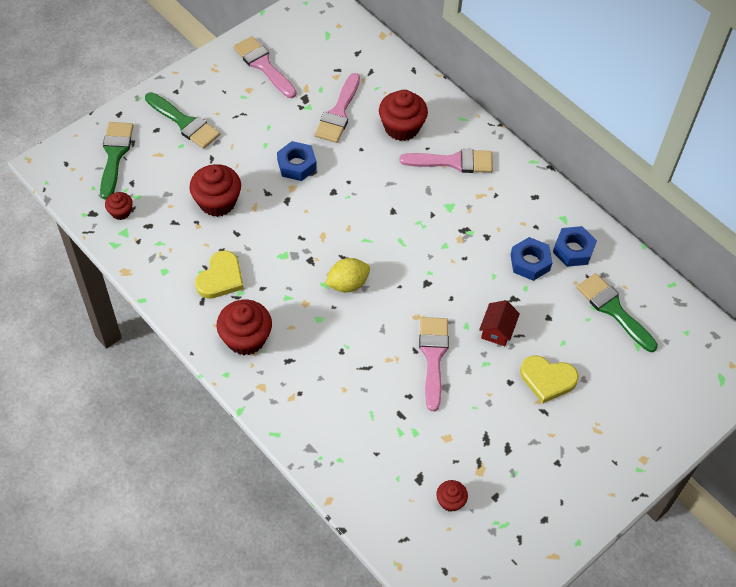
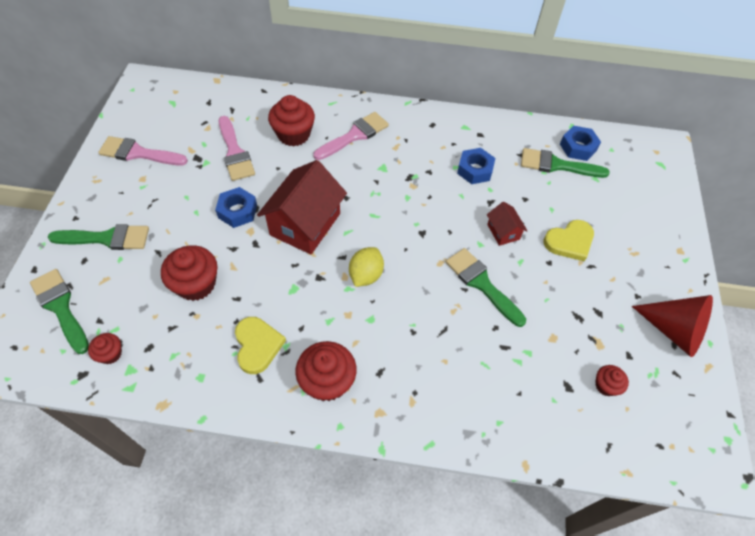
camera: 40 degrees left, 0 degrees up
pink brush [419,317,449,411] -> green brush [446,248,526,327]
blue nut [553,226,597,267] -> blue nut moved to [560,126,601,161]
none -> red house [257,160,347,254]
none -> red cone [632,295,713,357]

